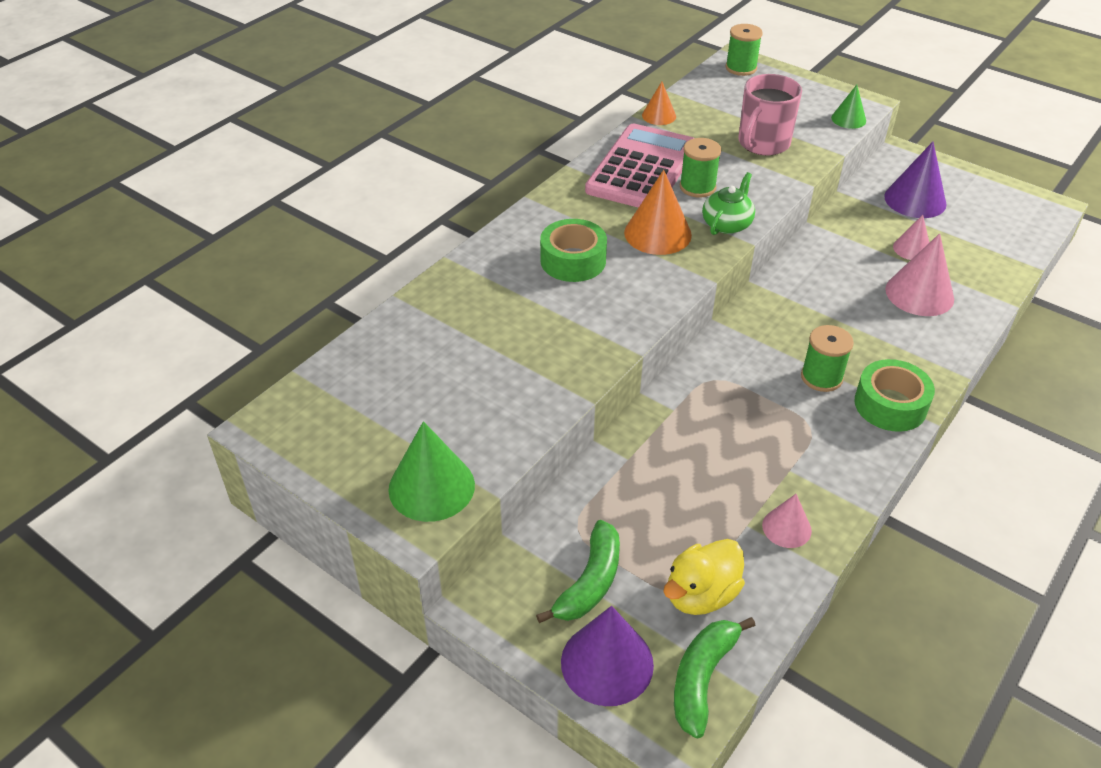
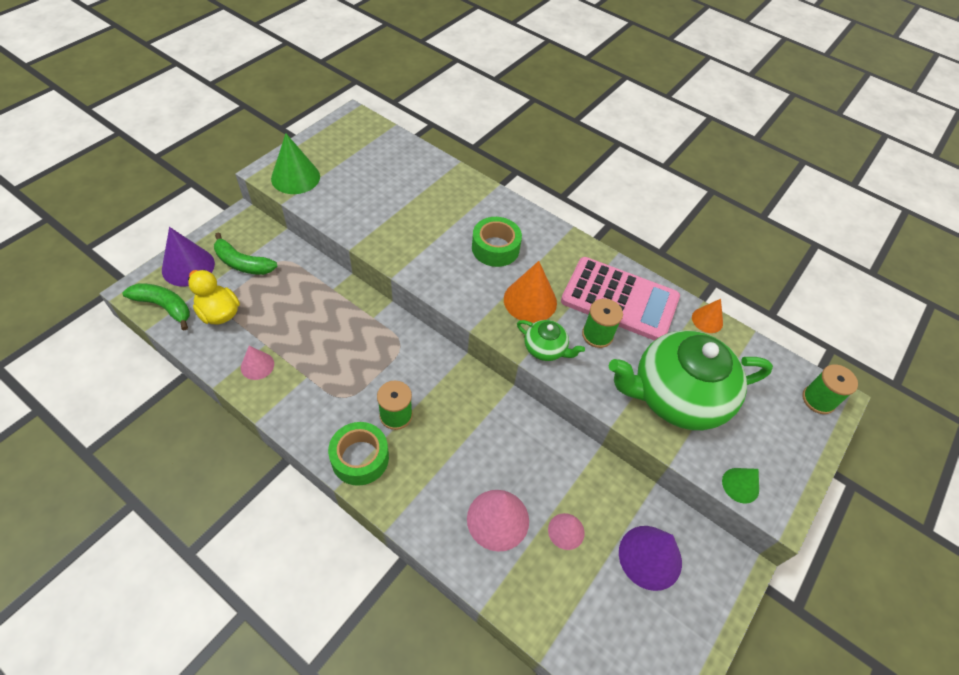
camera: 85 degrees right, 10 degrees up
pink mug [738,74,802,156] -> green teapot [609,330,773,430]

